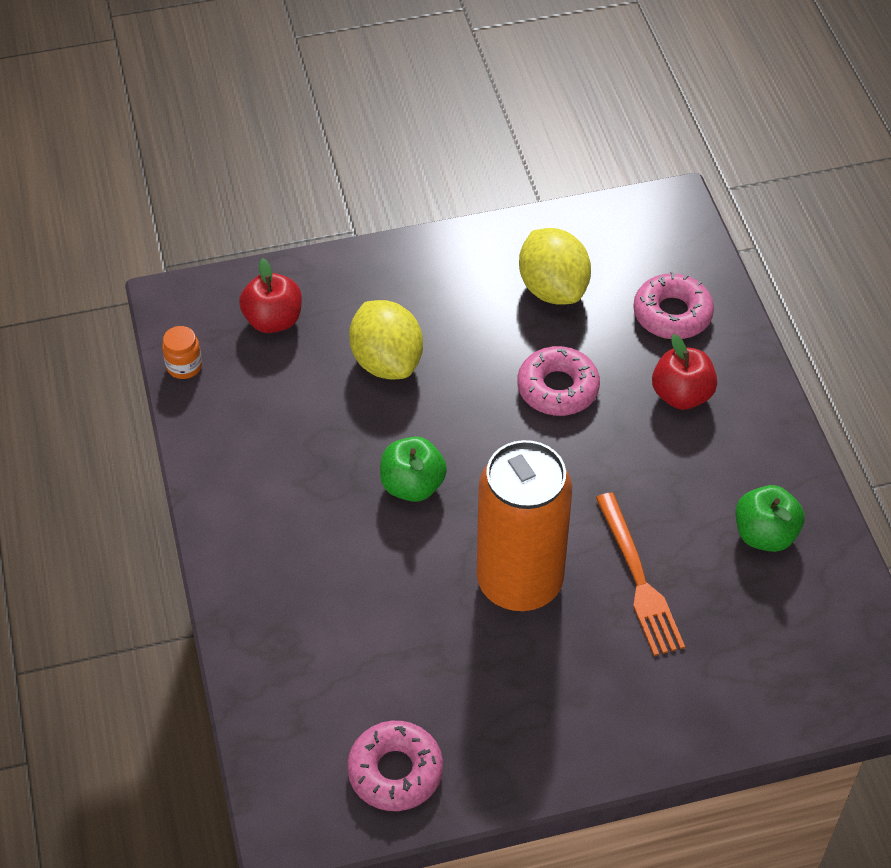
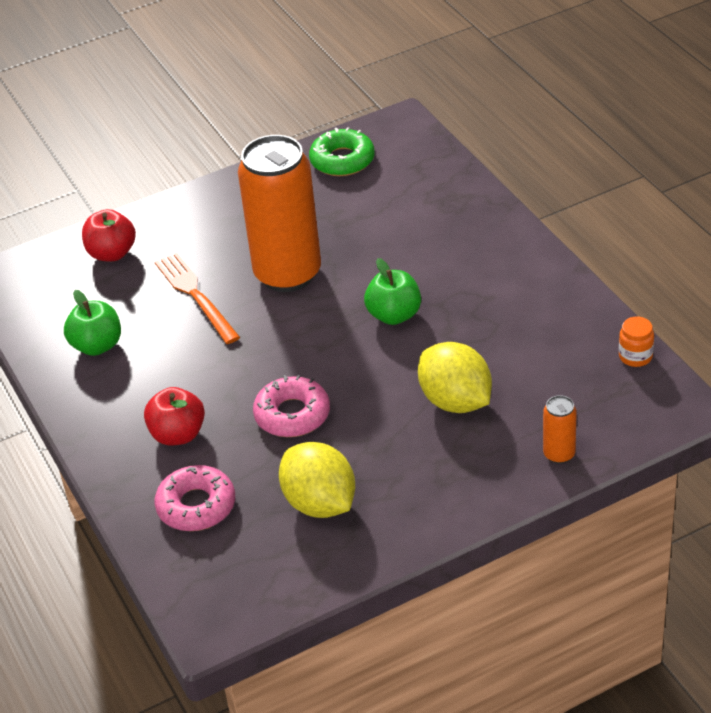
camera: 170 degrees right, 10 degrees down
red apple [239,258,302,333] -> red apple moved to [82,209,136,261]
pink donut [347,721,443,811] -> green donut [309,127,375,176]
none -> orange can [543,395,577,464]

